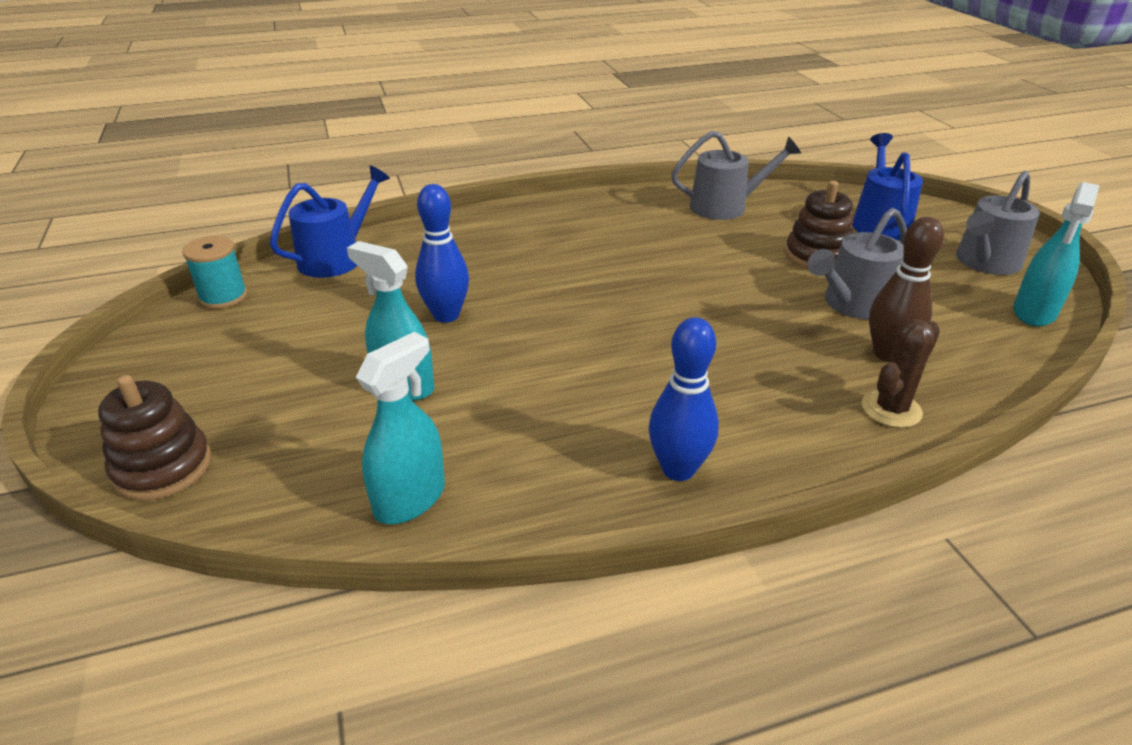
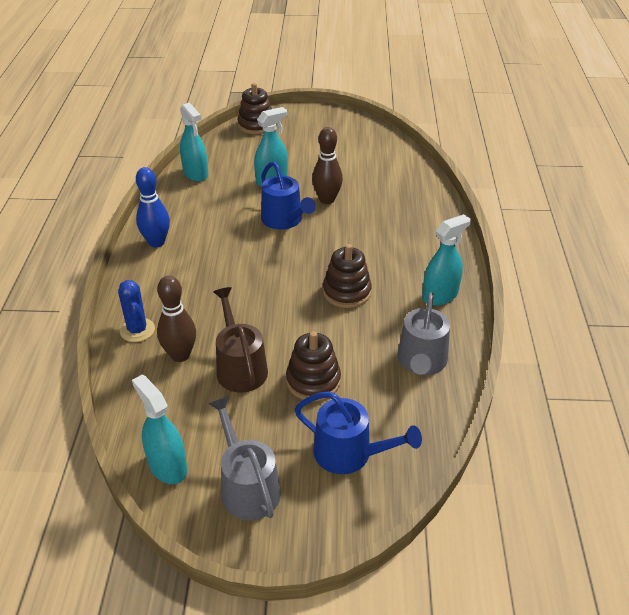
camera: 110 degrees right, 5 degrees up
turquoise spool [182,236,248,309] -> none
blue watering can [270,166,390,278] -> blue watering can moved to [261,162,316,230]
blue bowling pin [415,184,469,323] -> brown bowling pin [312,127,343,204]
grey watering can [808,208,907,319] -> brown watering can [213,287,268,393]
brown cactus [862,319,940,428] -> blue cactus [118,280,155,342]
none -> brown stacking toy [323,244,372,308]
none -> turquoise spray bottle [422,214,471,306]

